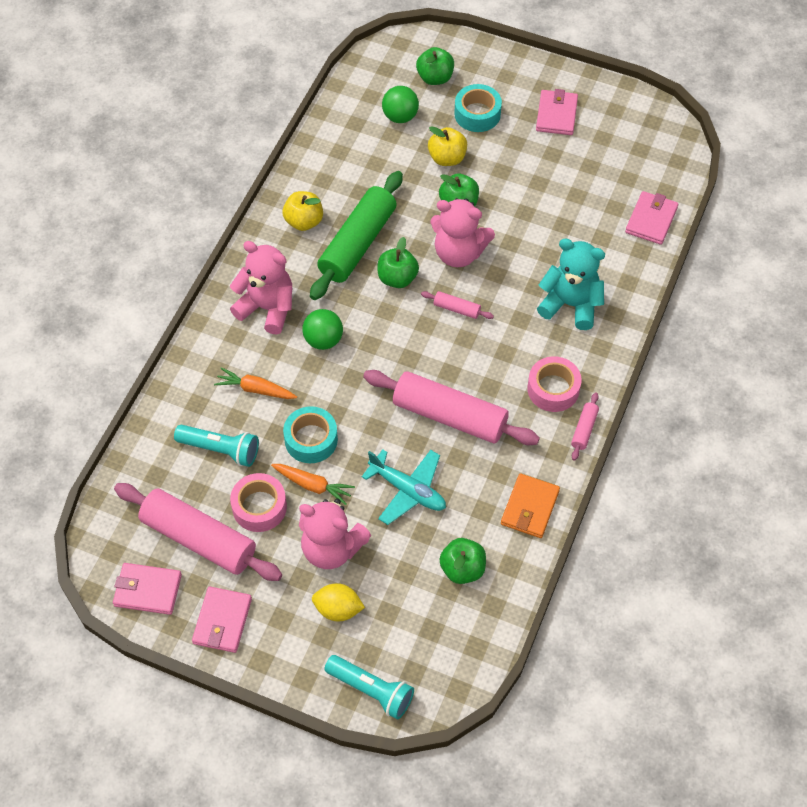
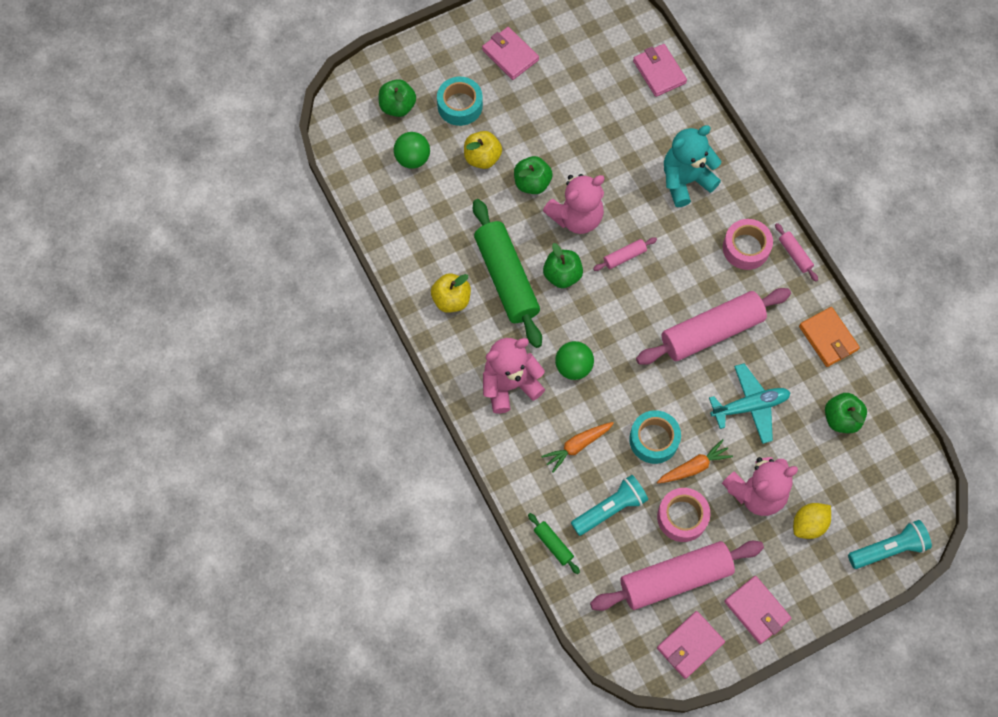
camera: 50 degrees left, 10 degrees up
none -> green rolling pin [528,513,580,574]

